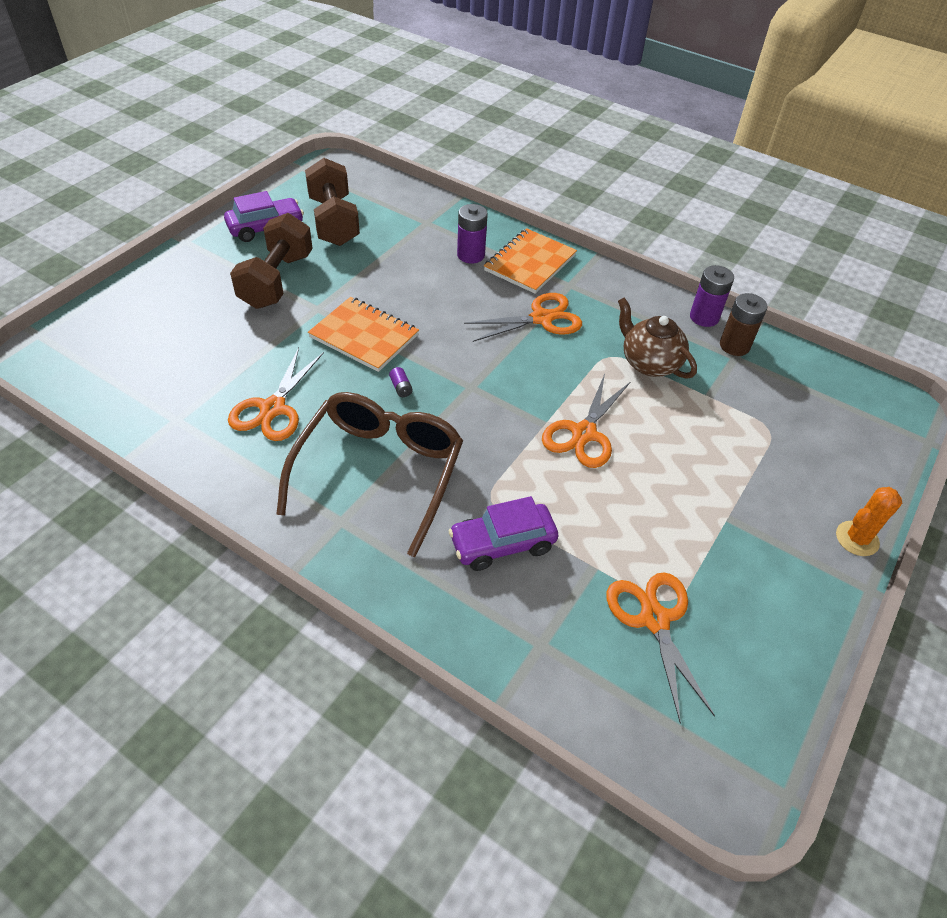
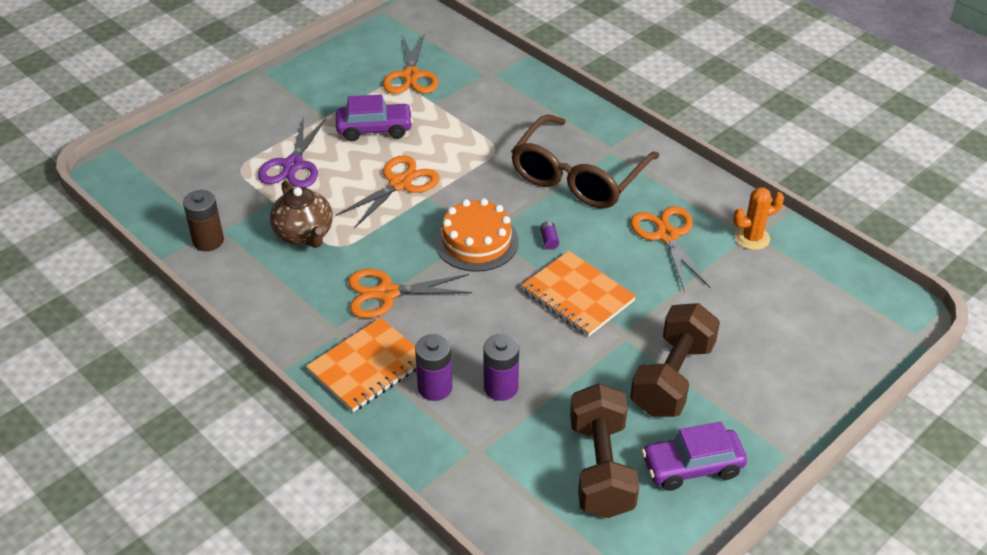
camera: 165 degrees left, 5 degrees down
orange scissors [228,347,324,441] -> orange scissors turned 45 degrees counterclockwise [630,206,710,292]
purple car [448,496,559,571] -> purple car moved to [336,94,413,141]
purple battery [690,265,734,327] -> purple battery moved to [483,334,519,401]
orange cactus [836,487,902,556] -> orange cactus moved to [733,187,784,250]
none -> purple scissors [258,117,326,188]
none -> orange cake [435,198,519,272]

